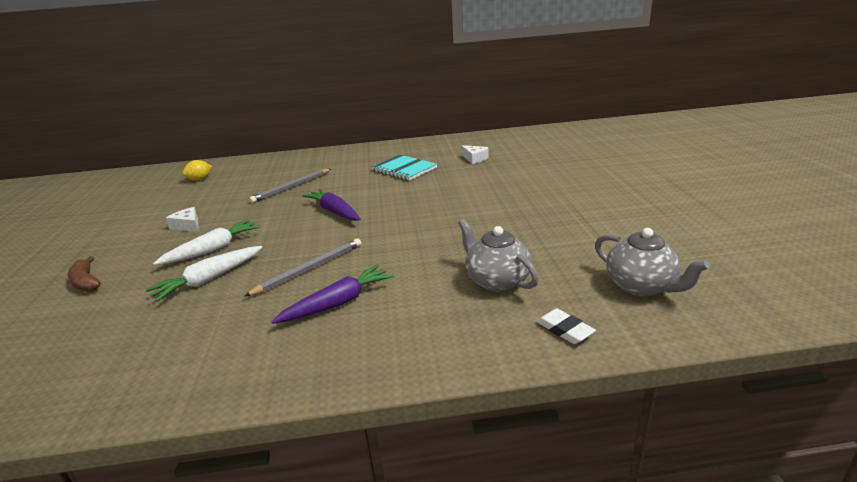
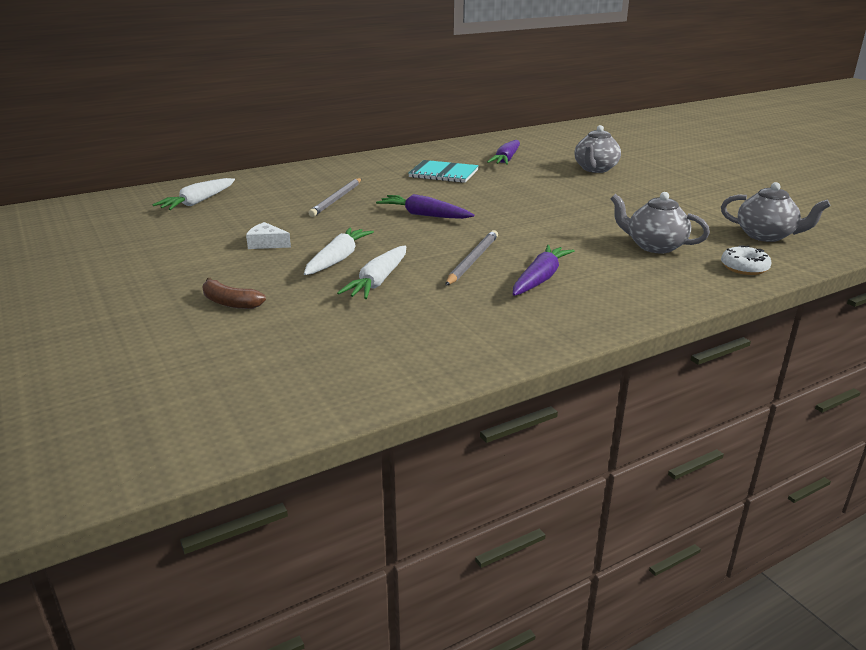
camera: 25 degrees left, 0 degrees up
yellow lemon [182,160,212,181] -> white carrot [152,178,235,210]
white cheese [461,145,489,164] -> purple carrot [487,140,520,165]
white eraser [536,308,596,344] -> white donut [721,245,772,275]
none -> grey teapot [574,125,621,173]

